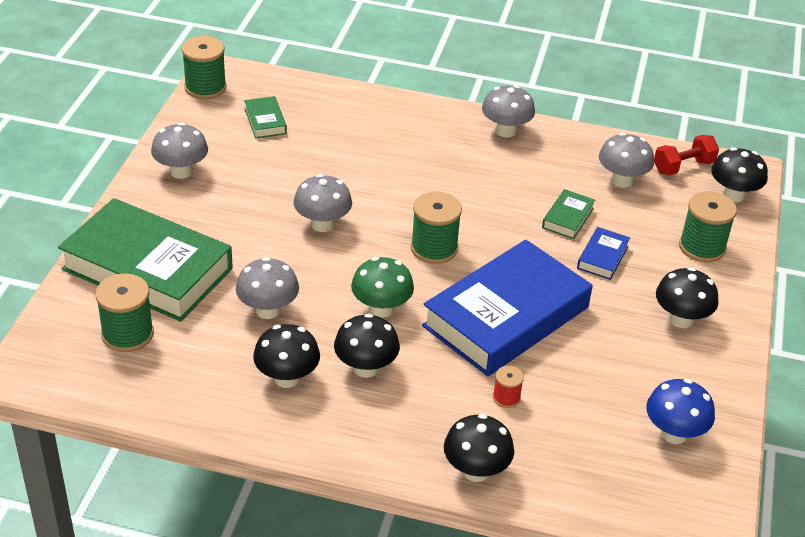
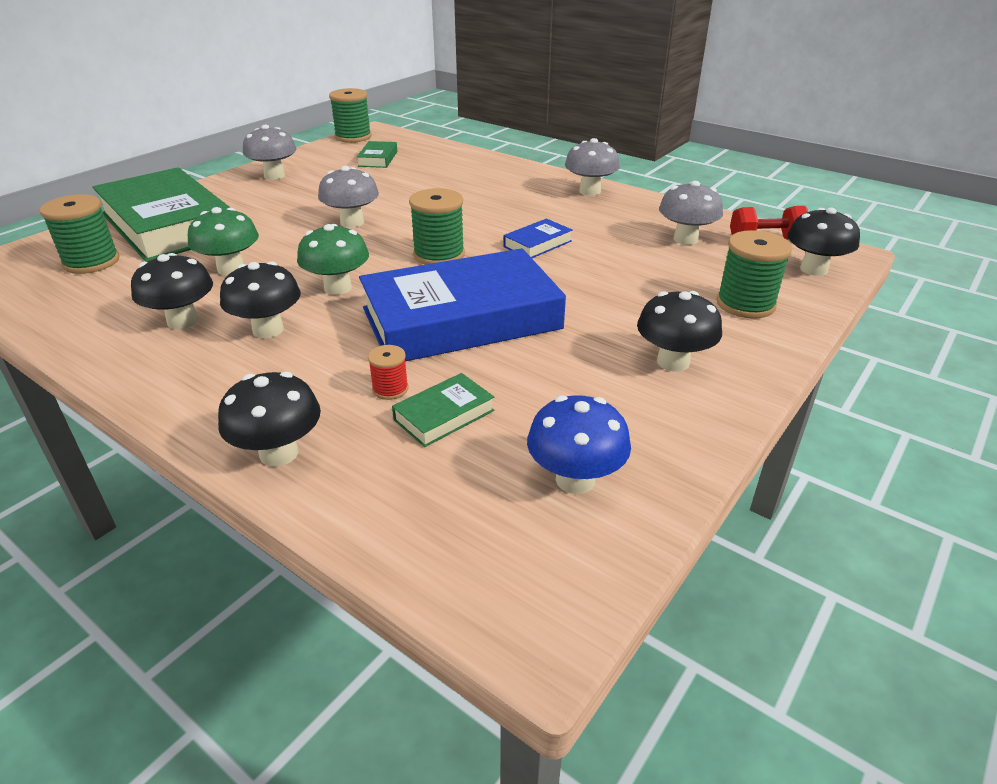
camera: 25 degrees right, 5 degrees down
grey mushroom [236,257,299,319] -> green mushroom [188,207,259,275]
green book [542,189,595,239] -> green book moved to [392,373,494,447]
blue book [577,227,630,280] -> blue book moved to [503,218,573,258]

